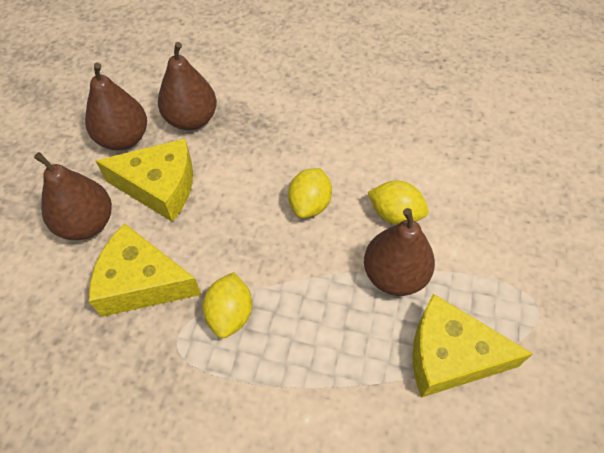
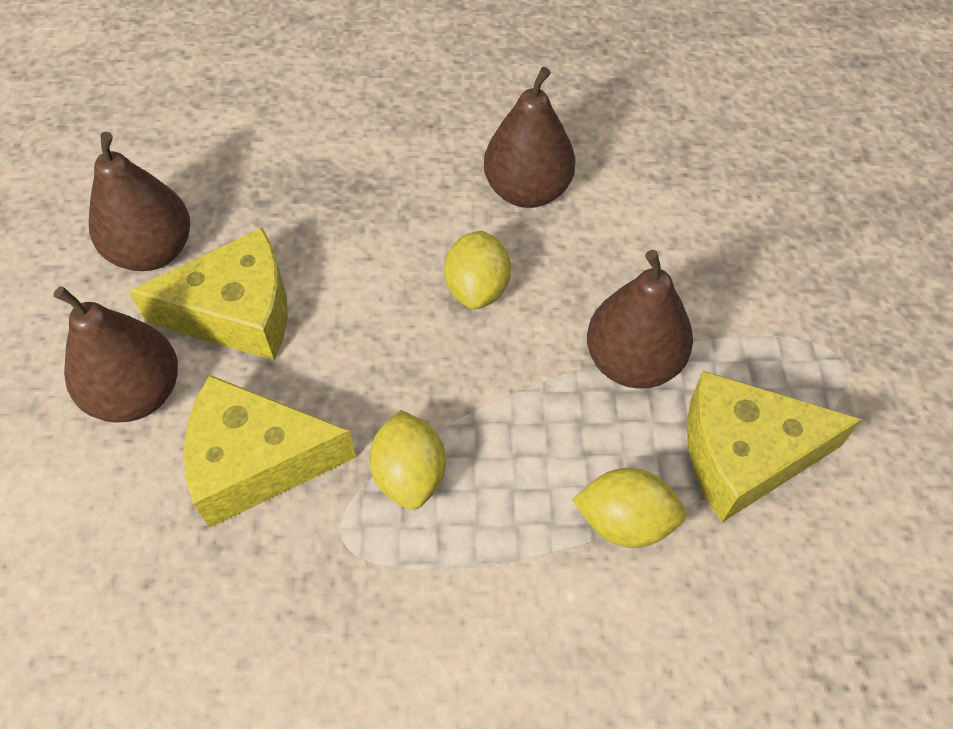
camera: 15 degrees left, 0 degrees up
brown pear [158,42,217,130] -> brown pear moved to [484,67,576,208]
yellow lemon [368,181,429,225] -> yellow lemon moved to [572,468,687,548]

